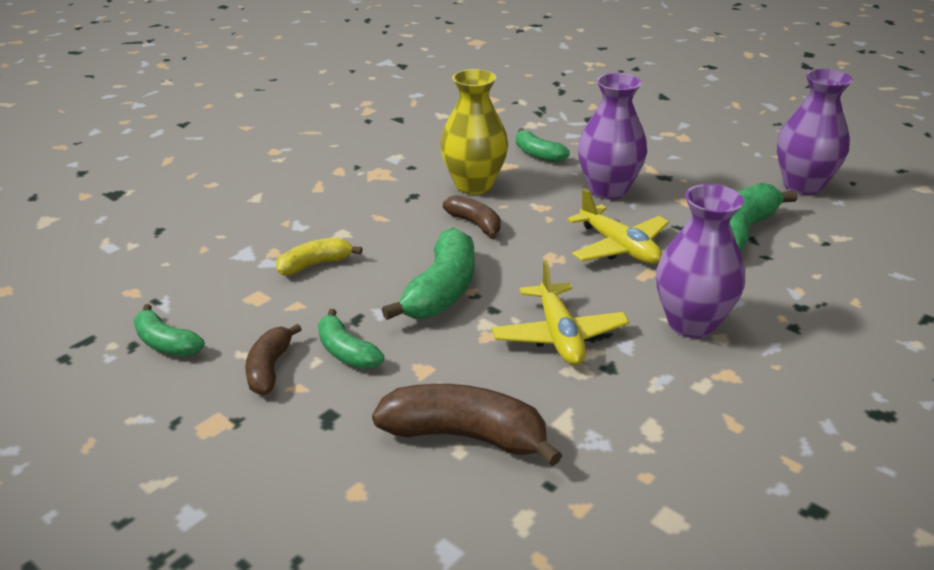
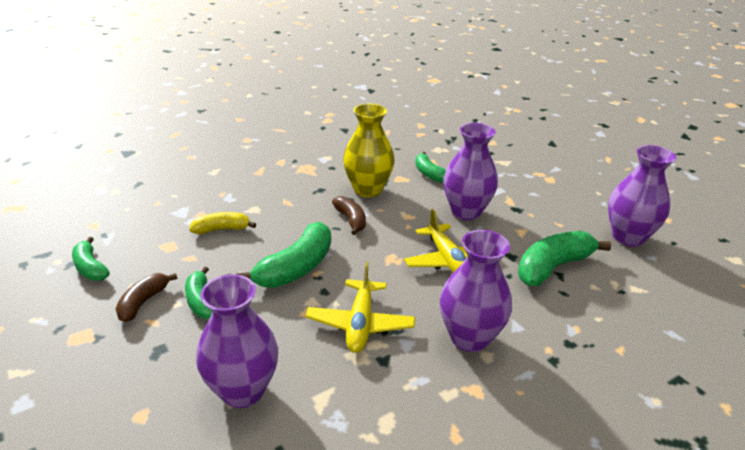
camera: 15 degrees right, 0 degrees up
brown banana [372,384,562,466] -> purple vase [196,274,278,408]

